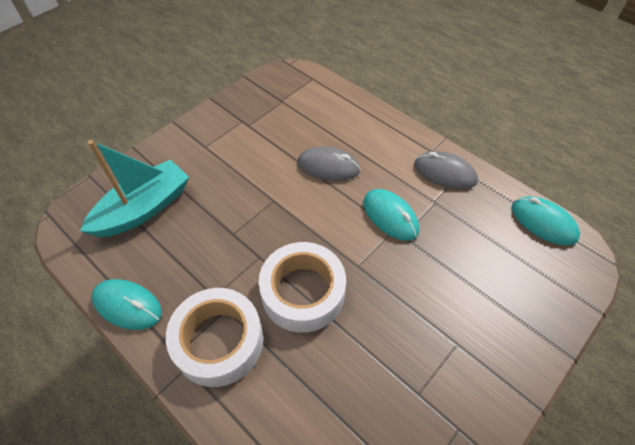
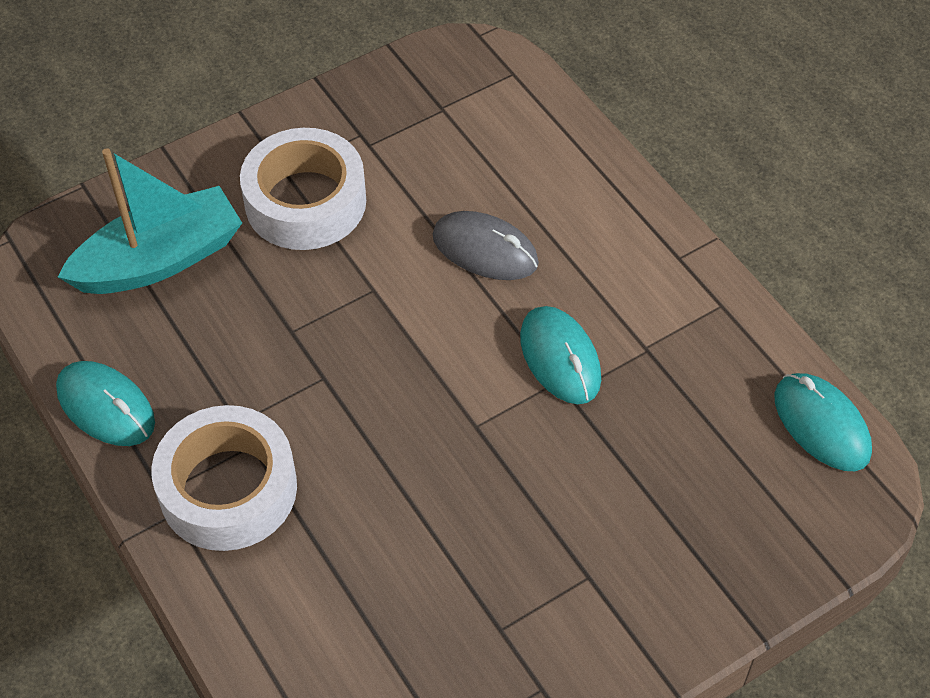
camera: 15 degrees right, 0 degrees up
white tape [258,242,346,333] -> white tape moved to [240,128,366,250]
grey mouse [414,151,478,190] -> none

